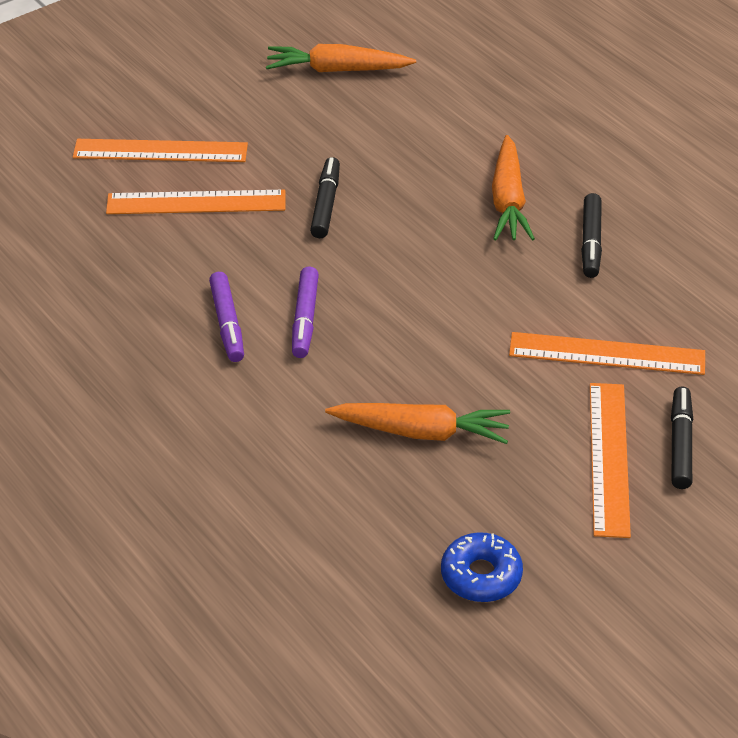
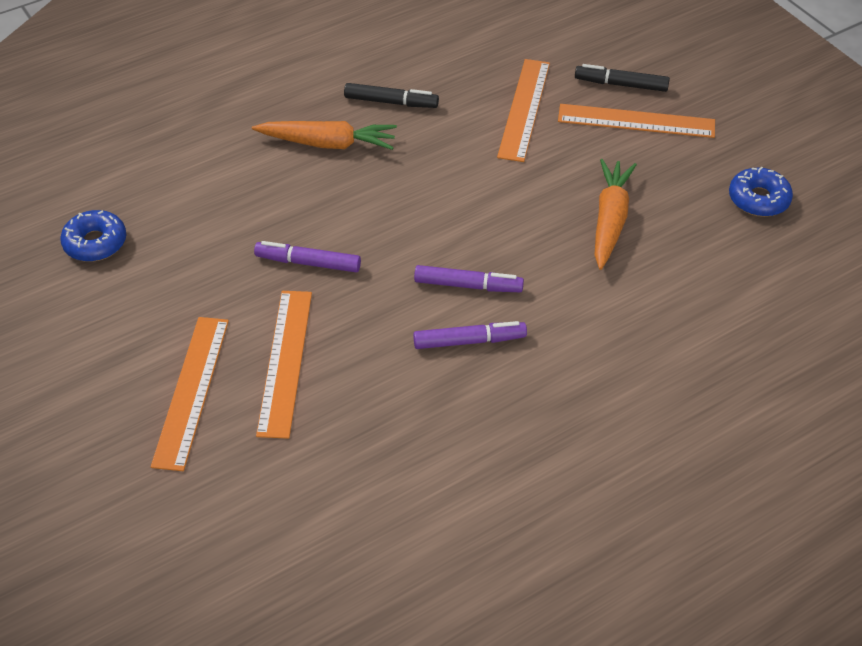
camera: 85 degrees left, 5 degrees up
orange carrot [266,44,416,72] -> blue donut [60,210,126,262]
black marker [310,157,340,238] -> purple marker [254,241,361,272]

